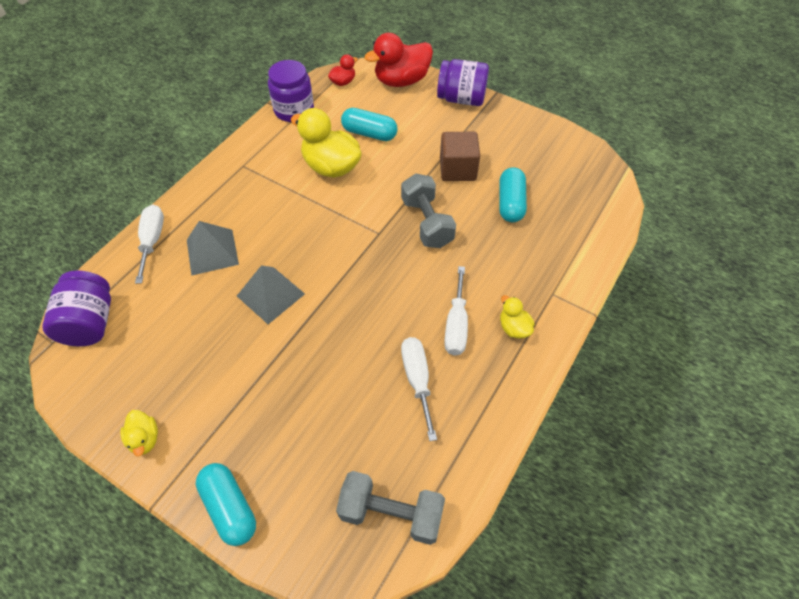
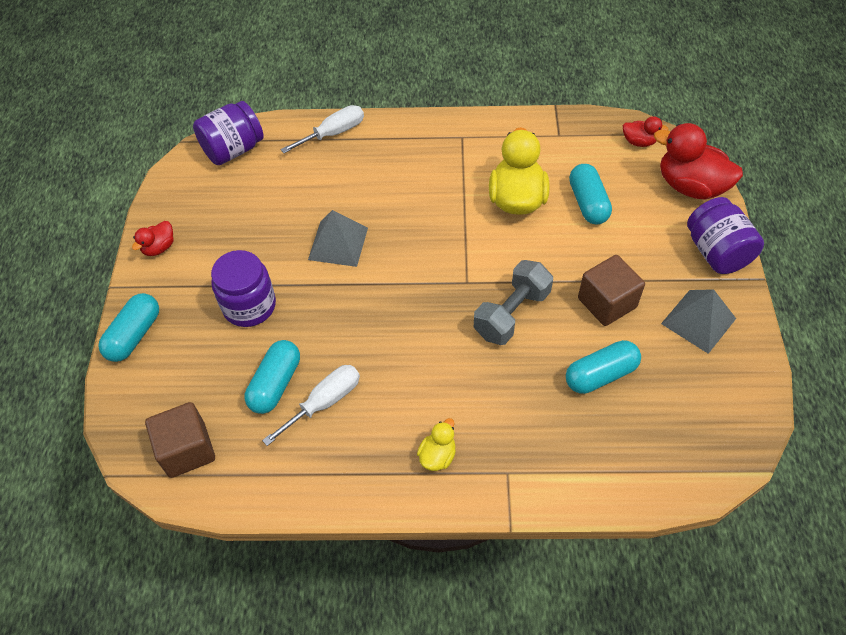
camera: 60 degrees right, 0 degrees up
yellow duck [120,410,158,456] -> red duck [132,221,174,256]
grey pyramid [187,221,239,276] -> grey pyramid moved to [661,289,736,354]
purple jar [268,60,314,122] -> purple jar moved to [211,250,276,327]
grey dumbbell [336,471,445,545] -> brown cube [145,402,215,478]
white screwdriver [444,266,468,356] -> none
none -> turquoise capsule [245,340,300,414]

